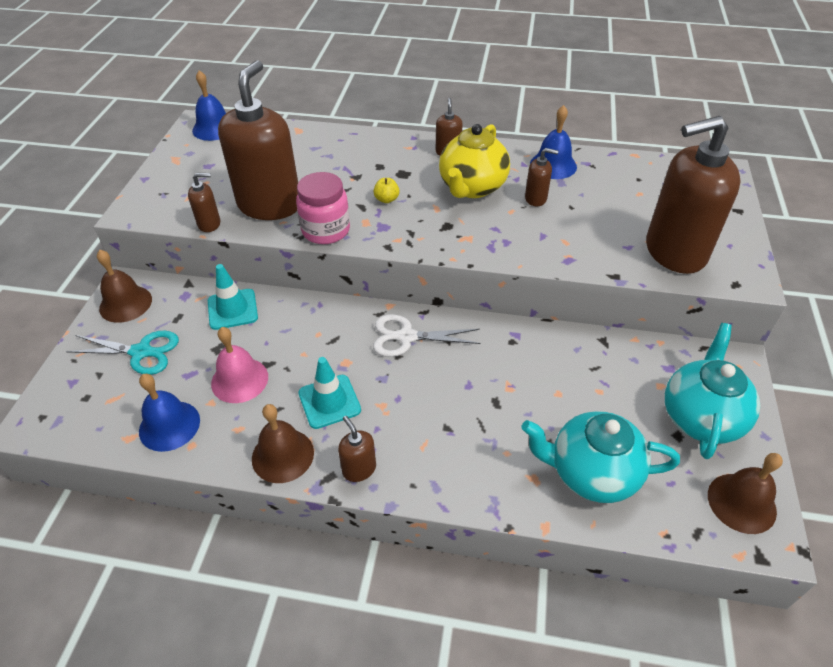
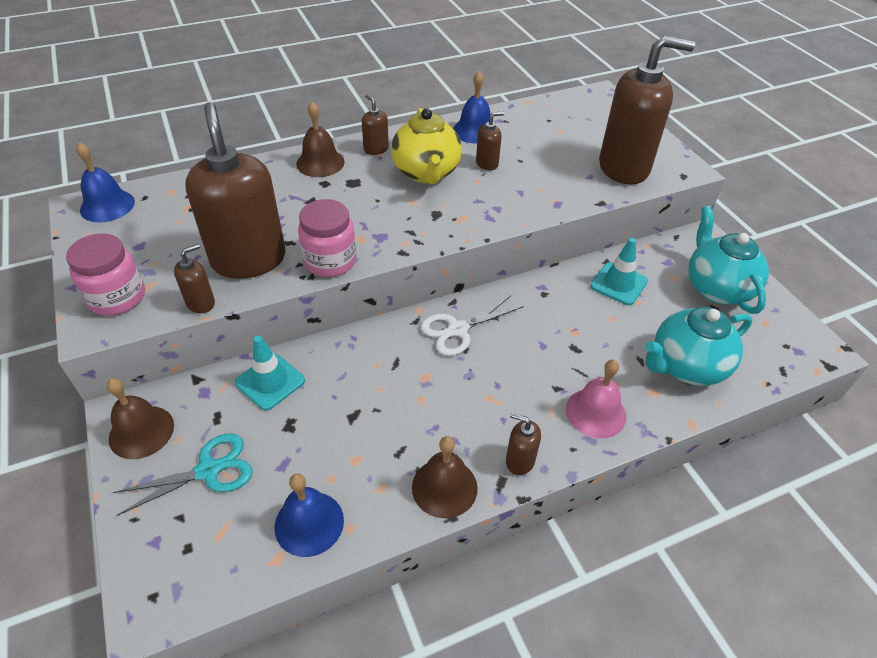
camera: 35 degrees left, 0 degrees up
pink bell [211,327,268,403] -> pink bell moved to [566,360,626,439]
turquoise traffic cone [298,357,361,429] -> turquoise traffic cone moved to [590,238,648,305]
yellow apple [373,178,399,203] -> none
brown soap dispenser [646,116,741,274] -> brown soap dispenser turned 135 degrees counterclockwise [599,36,695,185]
brown bell [708,453,783,534] -> brown bell moved to [296,101,344,177]
none -> pink jar [66,233,145,316]

